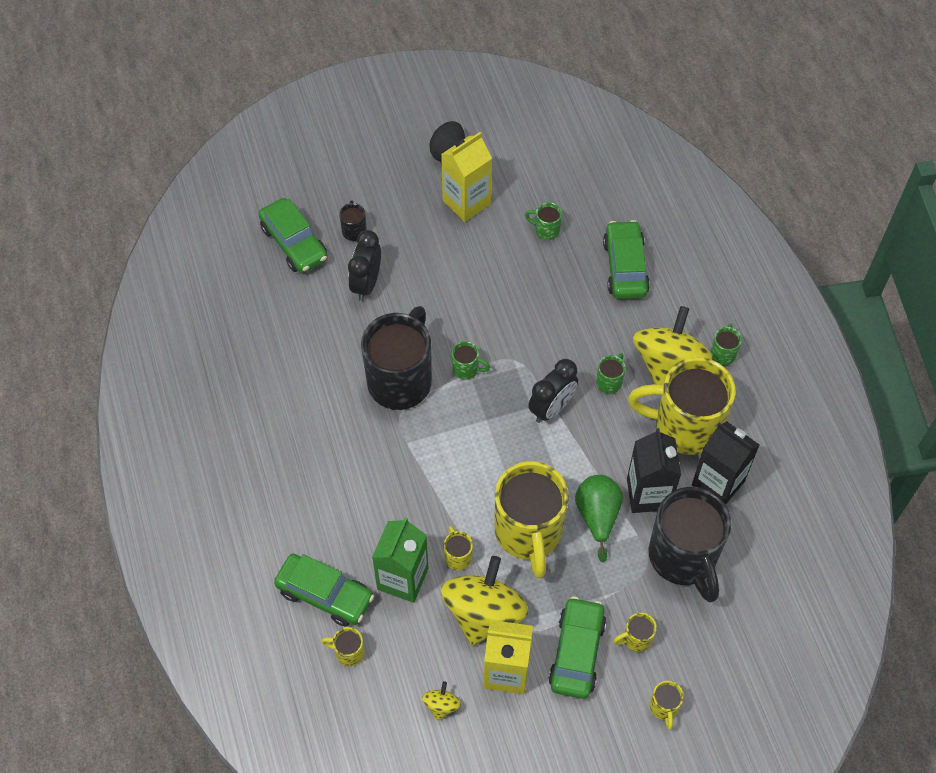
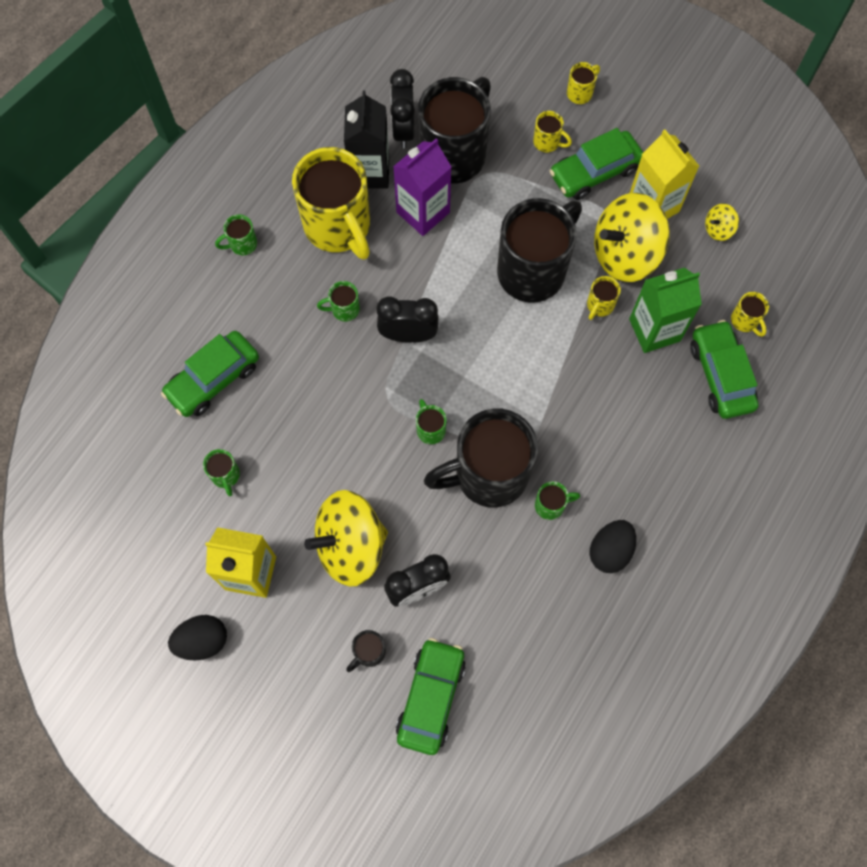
camera: 130 degrees left, 10 degrees up
yellow mug [495,461,569,579] -> black mug [497,198,582,303]
green pear [575,475,623,562] -> none
black carton [627,428,681,513] -> purple carton [393,138,451,236]
yellow spinning top [633,306,713,385] -> yellow spinning top moved to [304,490,388,586]
none -> black clock [390,69,415,148]
none -> green mug [535,481,580,520]
none -> black egg [589,520,636,573]

